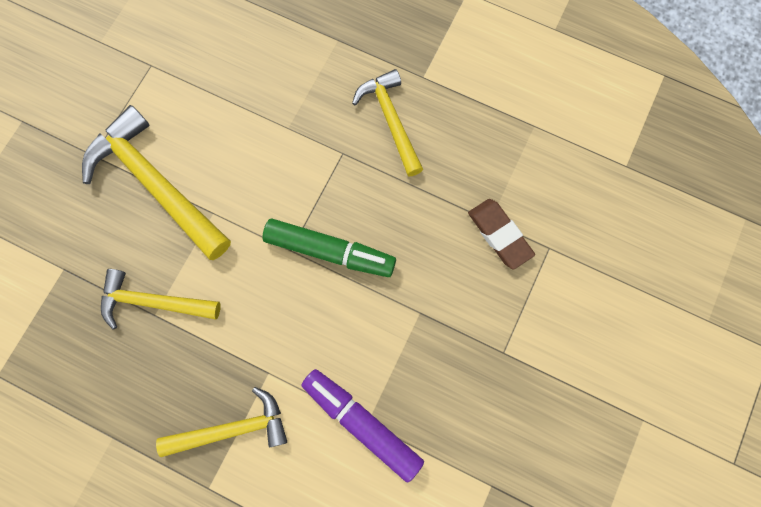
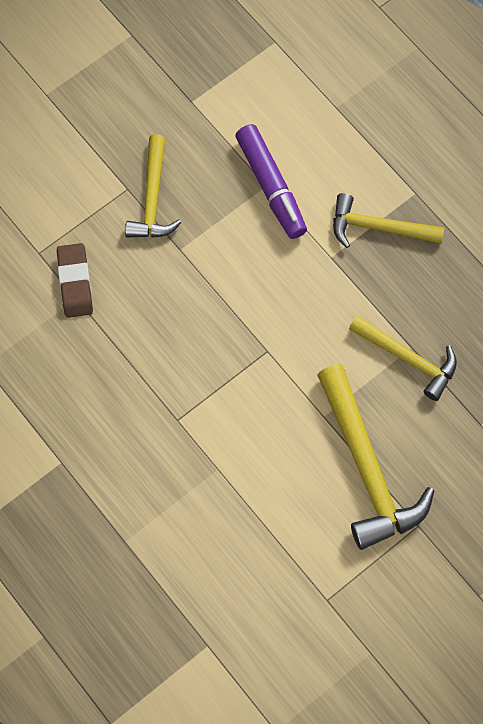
camera: 155 degrees left, 5 degrees down
green marker [263,218,396,277] -> none
yellow hammer [352,69,423,176] -> yellow hammer moved to [125,134,181,238]

